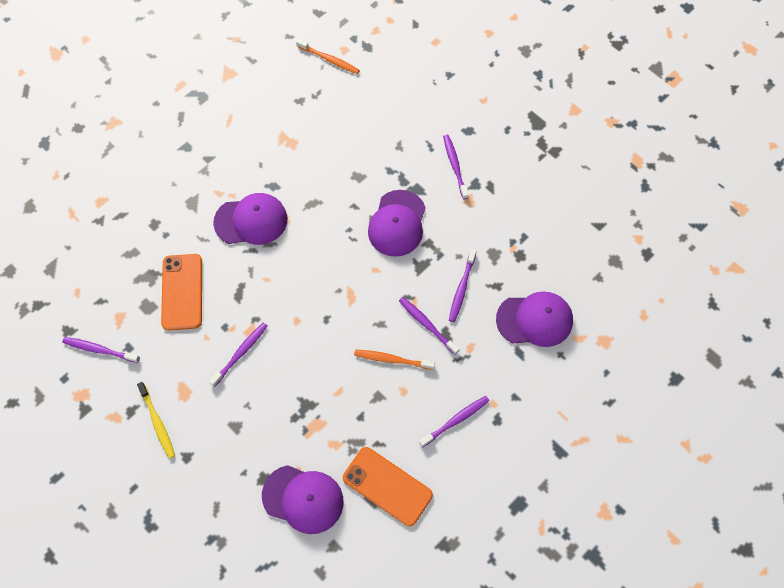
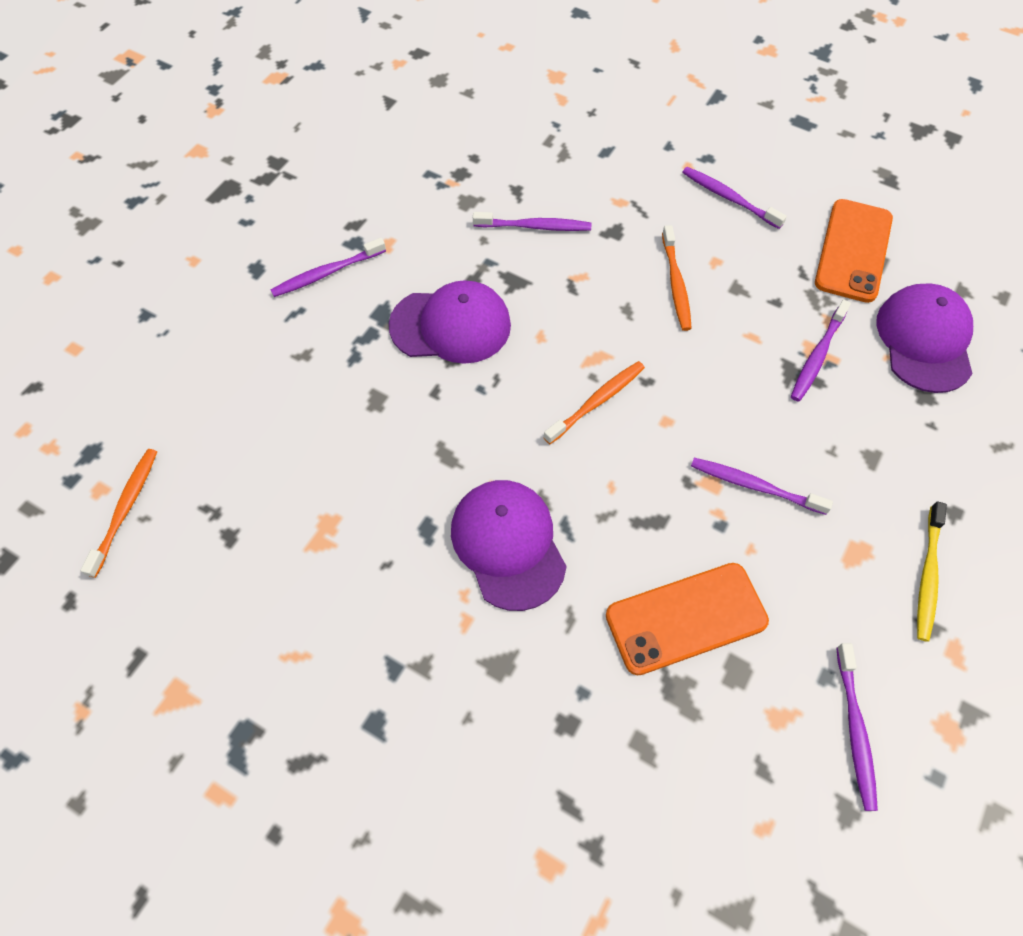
camera: 105 degrees left, 5 degrees down
yellow toothbrush [137,382,175,459] -> yellow toothbrush turned 150 degrees clockwise [917,501,947,642]
purple toothbrush [399,297,459,355] -> purple toothbrush moved to [791,299,851,402]
purple cap [496,291,573,347] -> none
none -> orange toothbrush [543,361,645,444]

